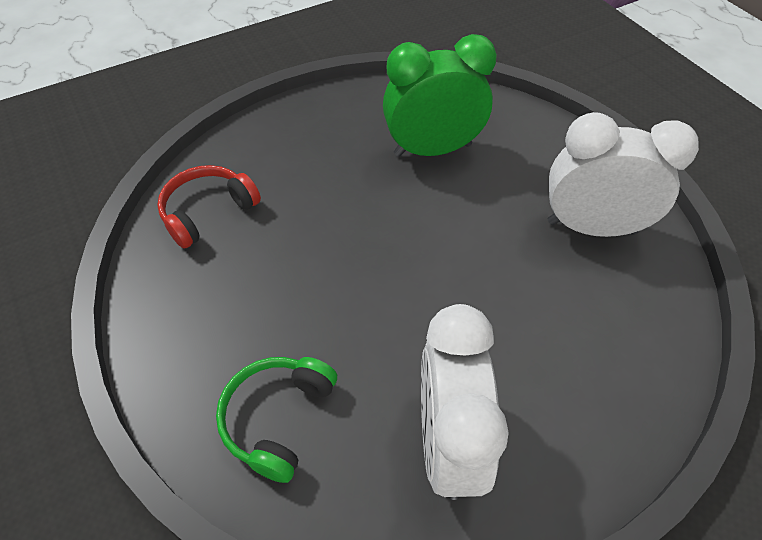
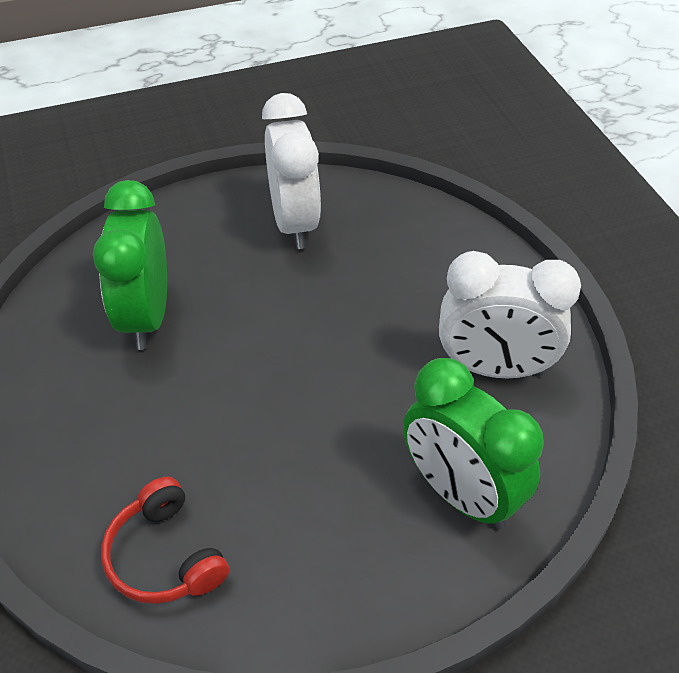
camera: 80 degrees left, 5 degrees down
green headphones [216,357,337,483] -> green clock [403,358,544,530]
white clock [548,112,699,237] -> white clock turned 150 degrees clockwise [262,93,321,249]

